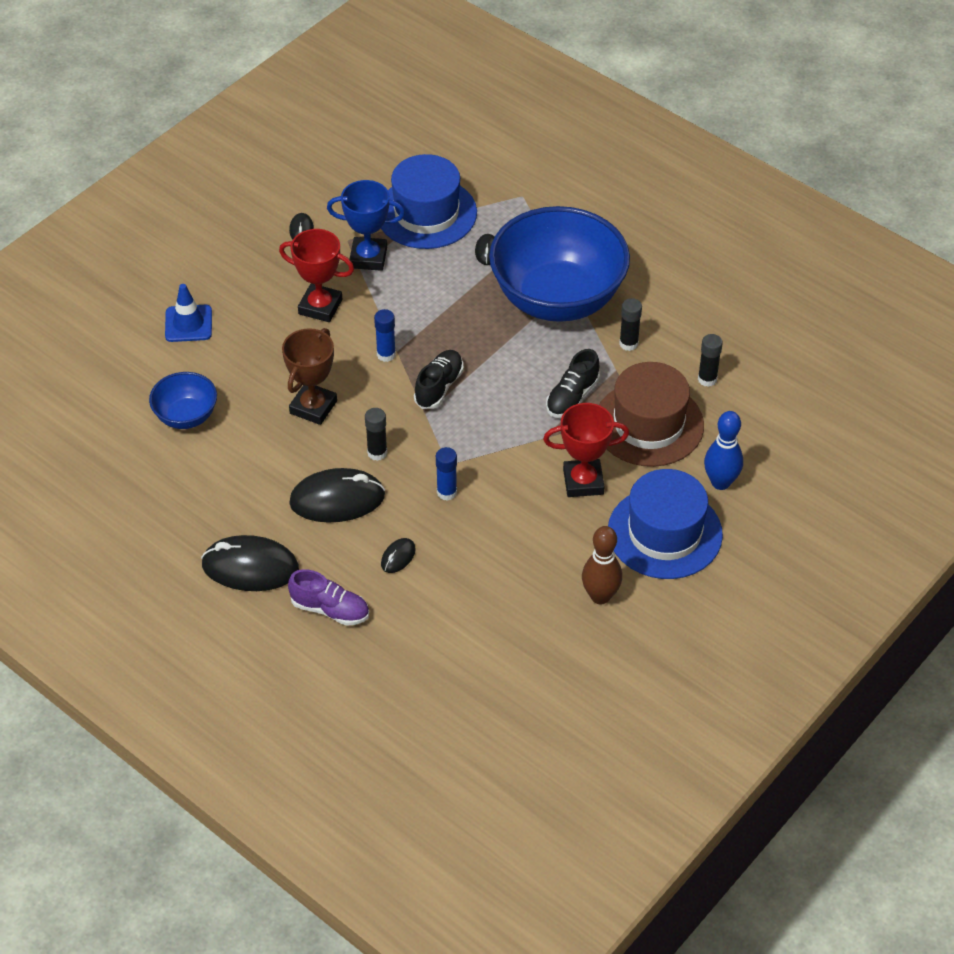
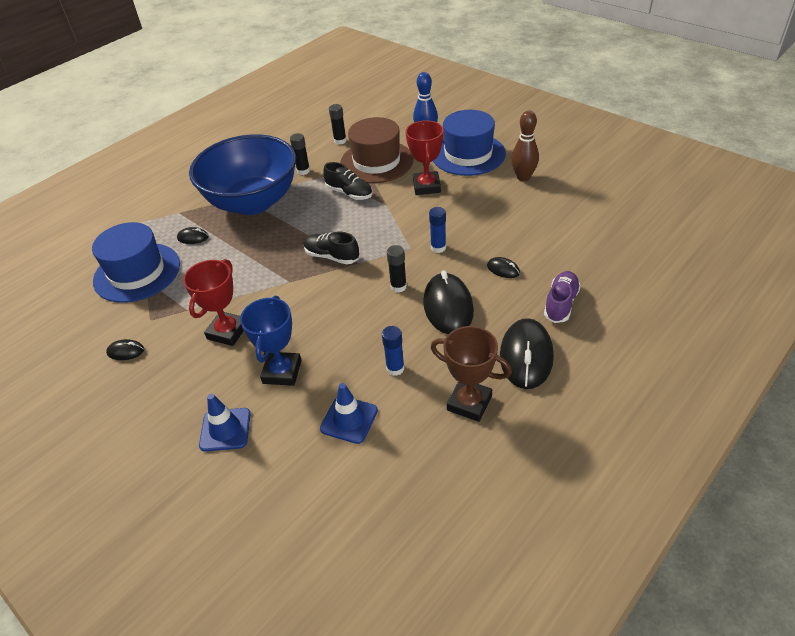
camera: 85 degrees left, 5 degrees down
blue bowl [149,372,217,429] -> blue traffic cone [320,383,378,444]
brown trophy [282,328,337,425] -> brown trophy moved to [431,326,512,422]
blue trophy [327,180,405,271] -> blue trophy moved to [240,296,302,386]
blue glue stick [374,309,396,362] -> blue glue stick moved to [382,326,404,376]

